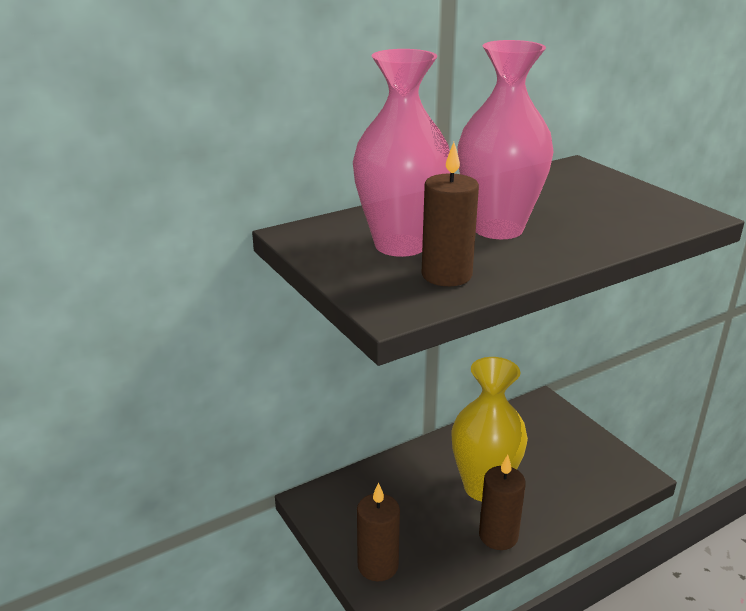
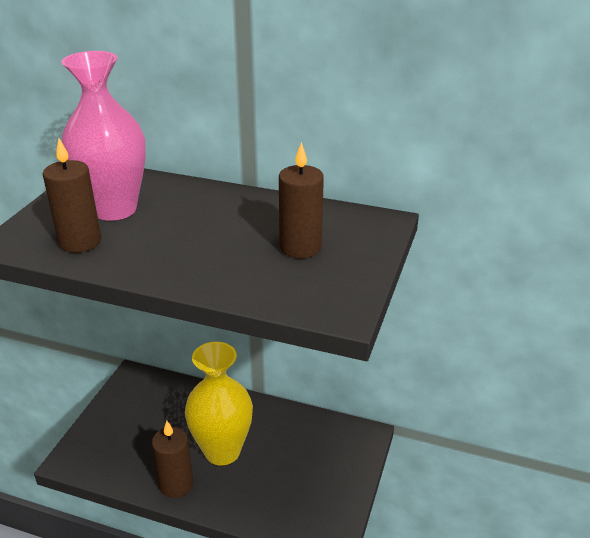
camera: 50 degrees right, 5 degrees up
brown candle [357,482,400,581] -> brown candle moved to [279,142,324,258]
pink vase [458,40,554,239] -> none

